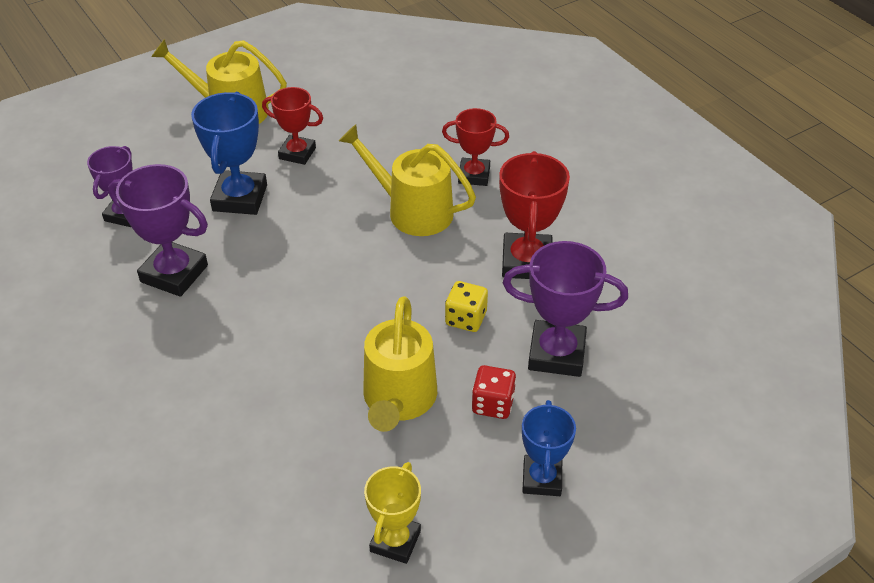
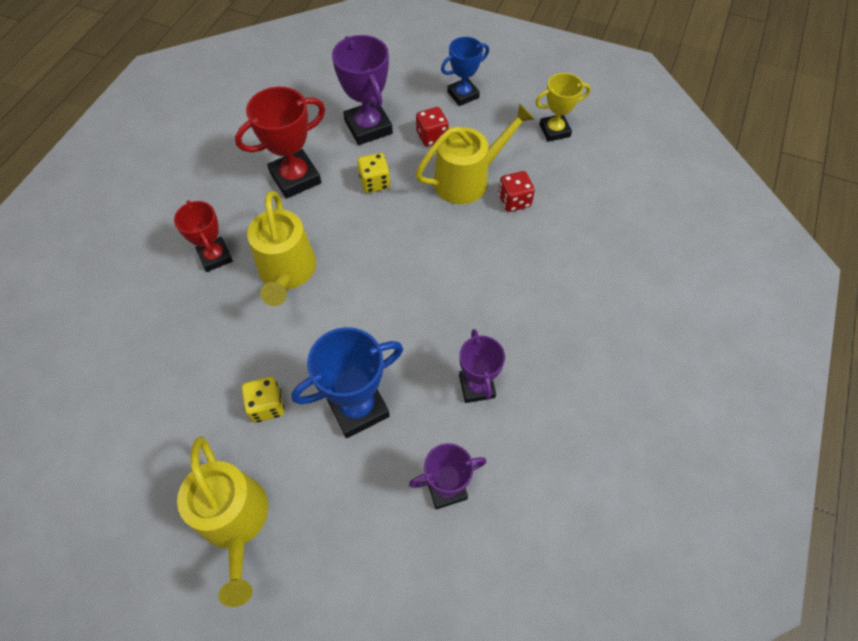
camera: 125 degrees left, 15 degrees up
purple trophy [108,164,208,297] -> purple trophy [459,329,505,403], size x0.65
red trophy [262,87,323,165] -> yellow dice [241,377,284,423]
none -> red dice [498,171,535,212]

